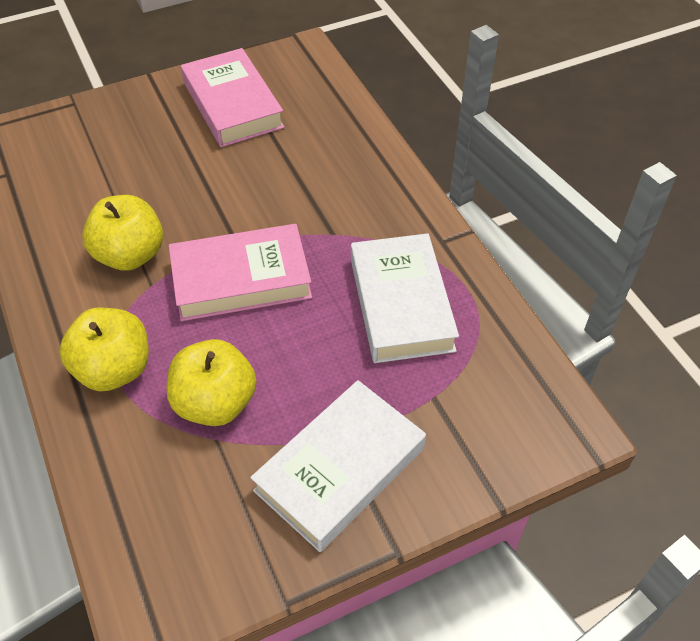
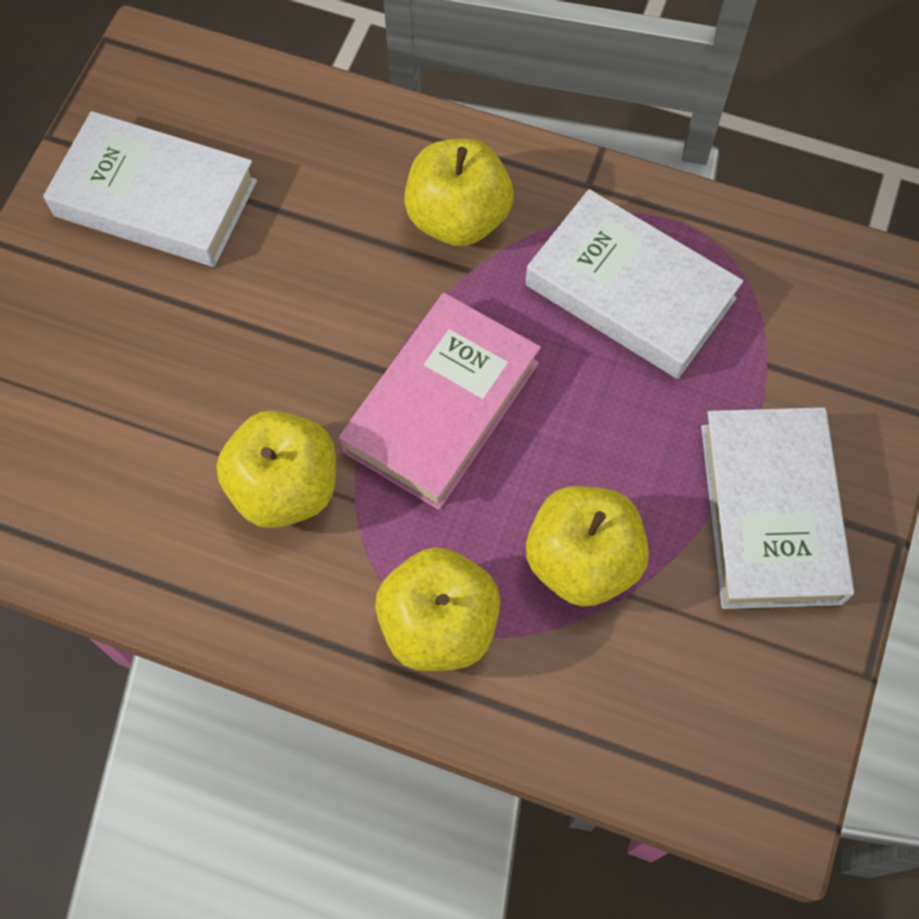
camera: 45 degrees left, 15 degrees up
pink book [181,48,284,147] -> white book [43,111,257,267]
none -> yellow apple [404,138,514,246]

